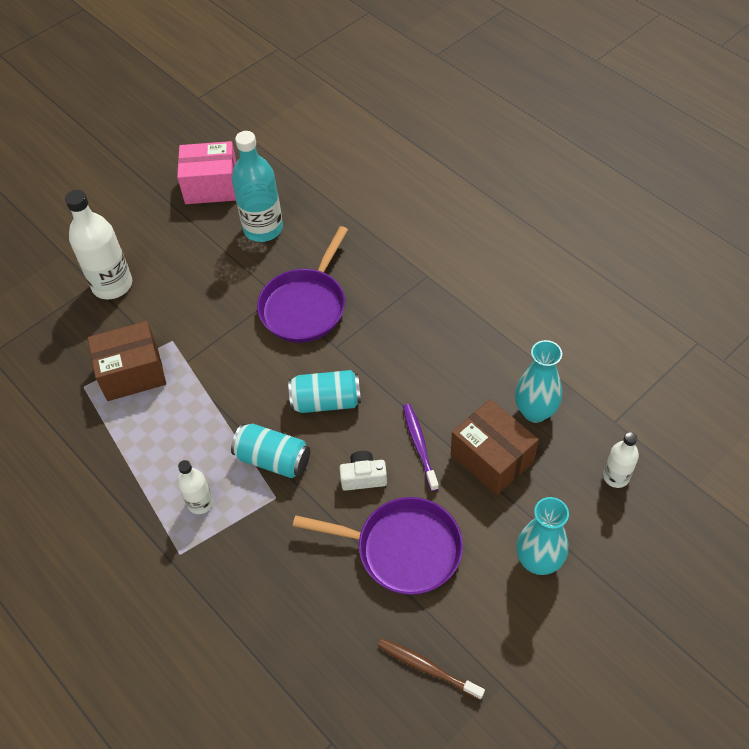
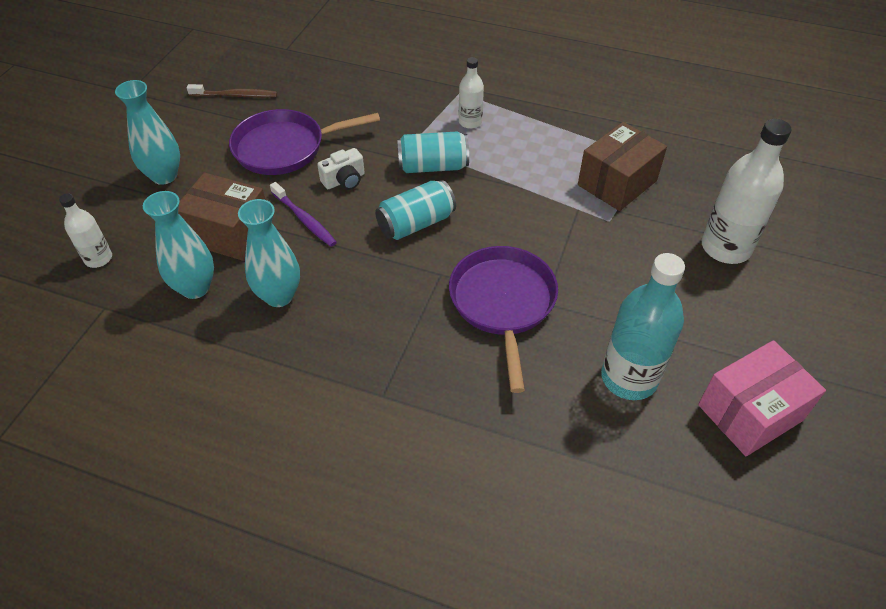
camera: 150 degrees right, 5 degrees down
none -> turquoise vase [238,199,300,307]

